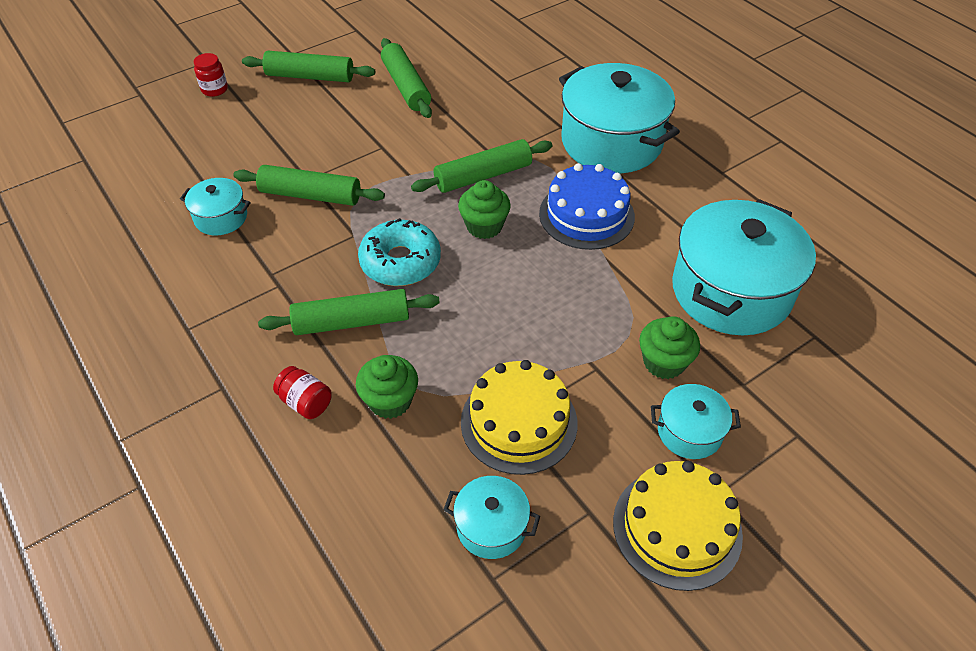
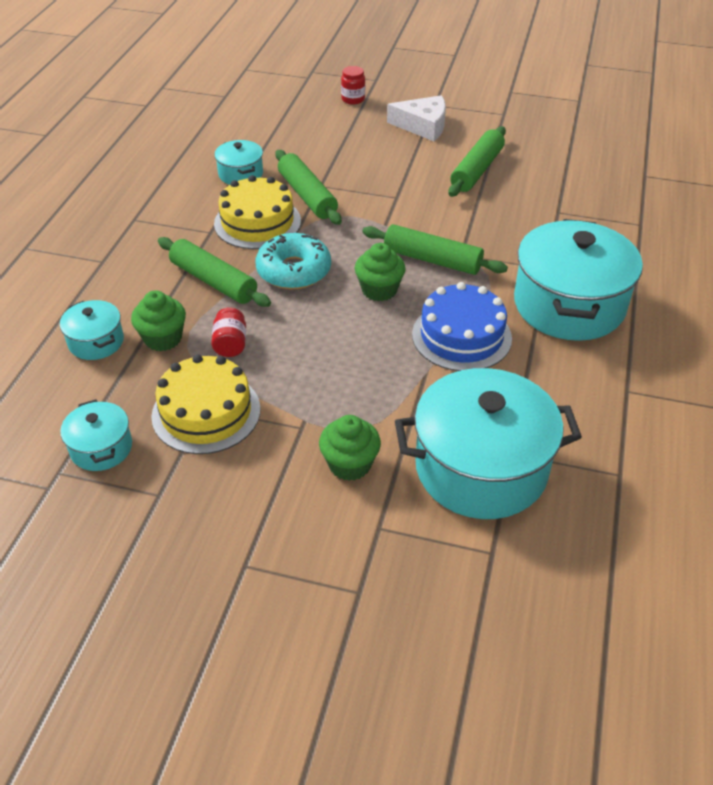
camera: 50 degrees right, 5 degrees down
green rolling pin [242,51,375,82] -> white cheese [387,95,446,141]
red jar [273,366,332,419] -> red jar moved to [211,308,246,357]
yellow cake [613,461,743,591] -> yellow cake moved to [214,175,301,249]
turquoise pot [651,384,741,459] -> turquoise pot moved to [60,300,124,360]

